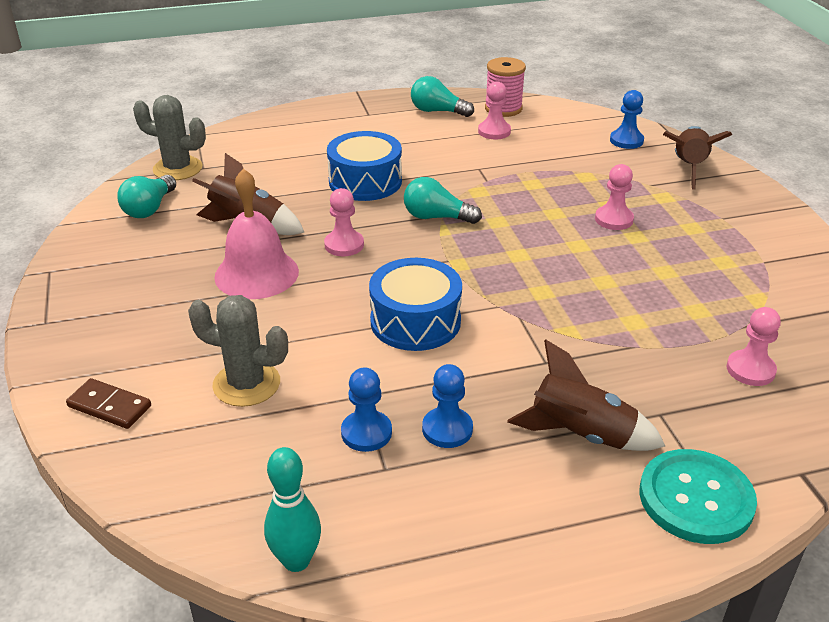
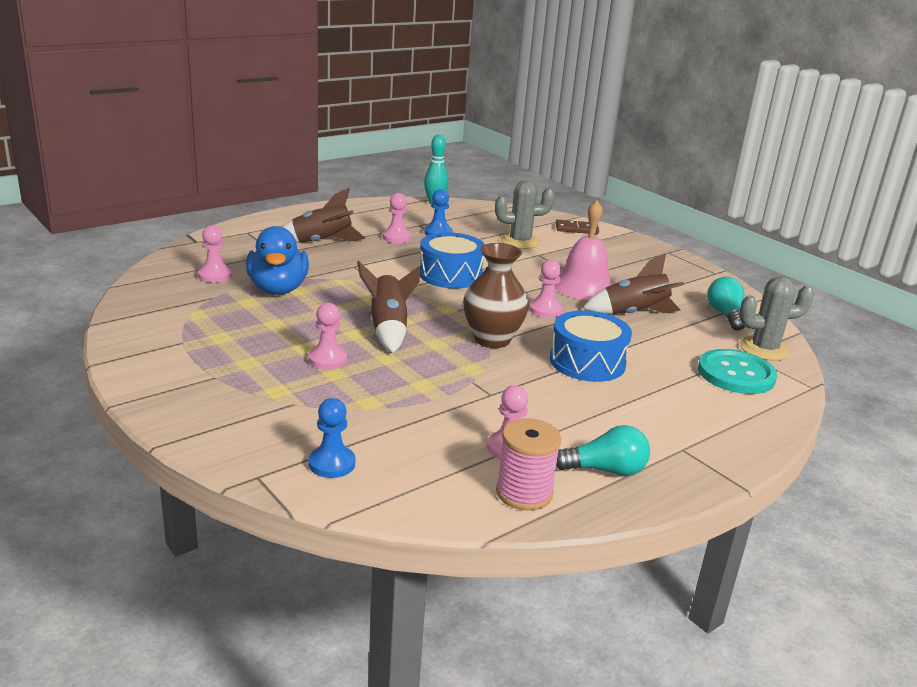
camera: 155 degrees right, 10 degrees down
turquoise light bulb [404,177,482,224] -> brown vase [463,243,529,348]
blue pawn [422,364,473,448] -> pink pawn [383,193,411,243]
turquoise button [639,449,757,544] -> turquoise button moved to [698,349,777,394]
brown rocket [663,126,732,190] -> brown rocket moved to [357,261,420,353]
none -> blue duck [246,226,309,295]

